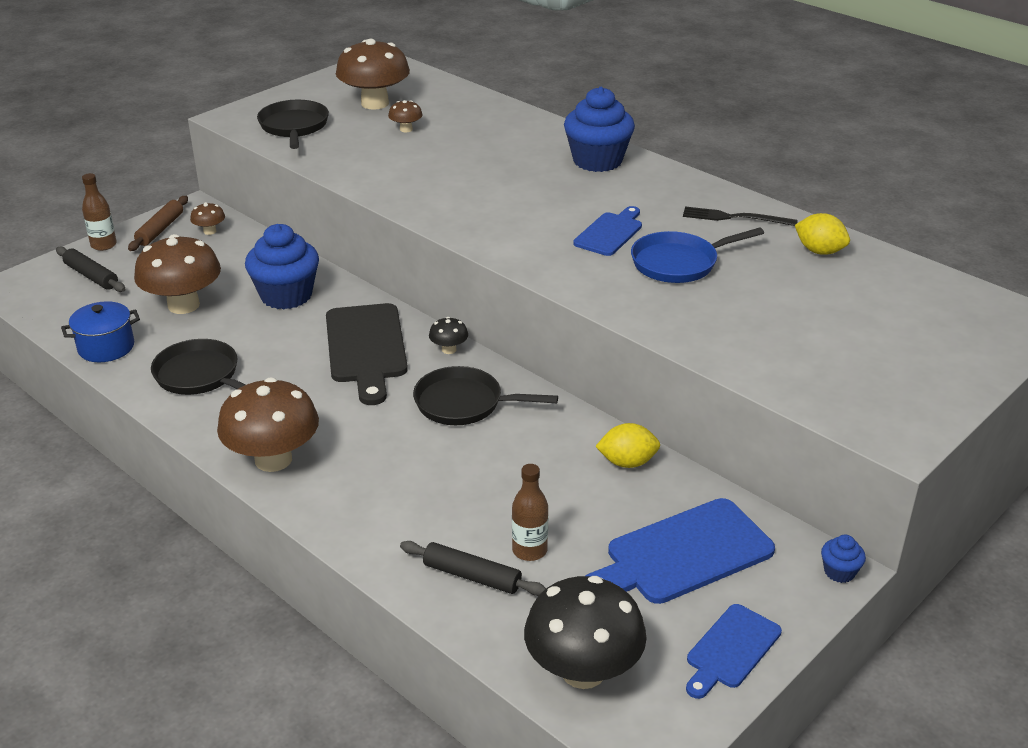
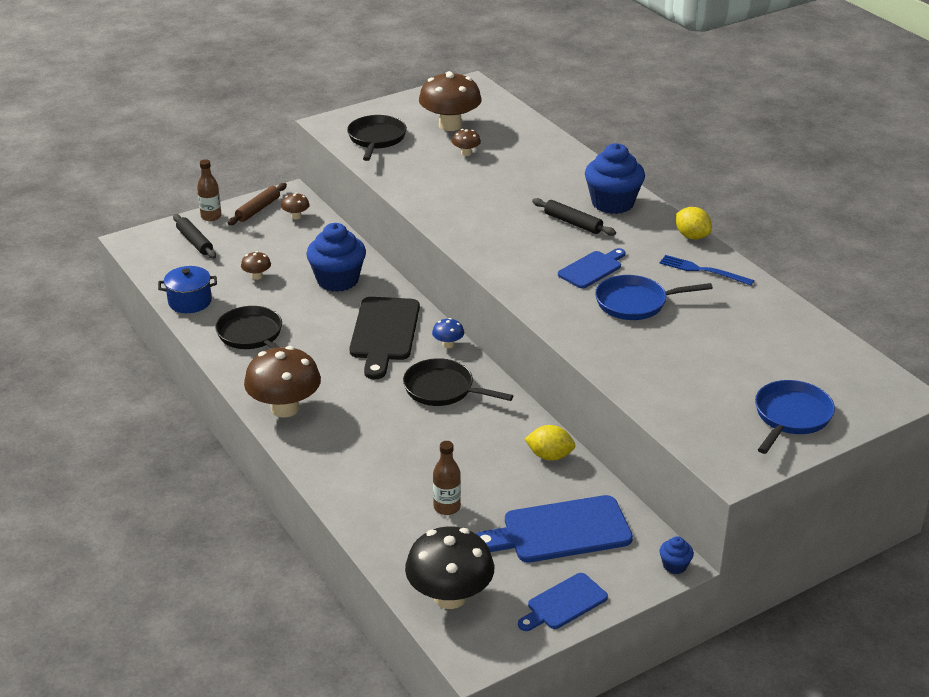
camera: 15 degrees right, 0 degrees up
brown mushroom [134,234,221,314] -> brown mushroom [241,251,271,280], size x0.45
black rolling pin [400,541,546,596] -> black rolling pin moved to [532,198,616,236]
black mushroom [429,317,468,354] -> blue mushroom [432,318,464,348]
black fork [683,207,798,226] -> blue fork [659,255,754,286]
yellow lemon [795,213,850,255] -> yellow lemon moved to [676,207,712,239]
none -> blue pan [755,380,835,454]

